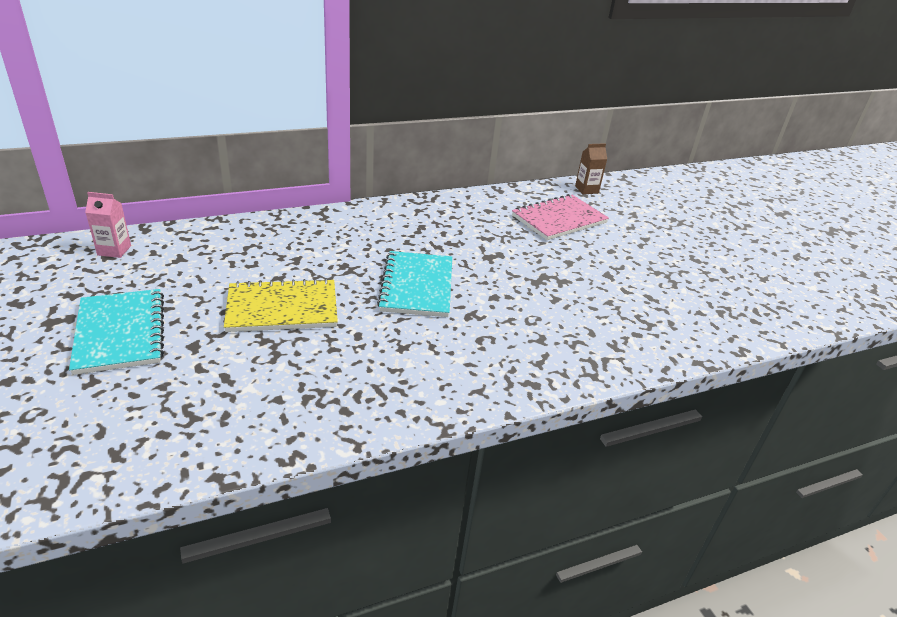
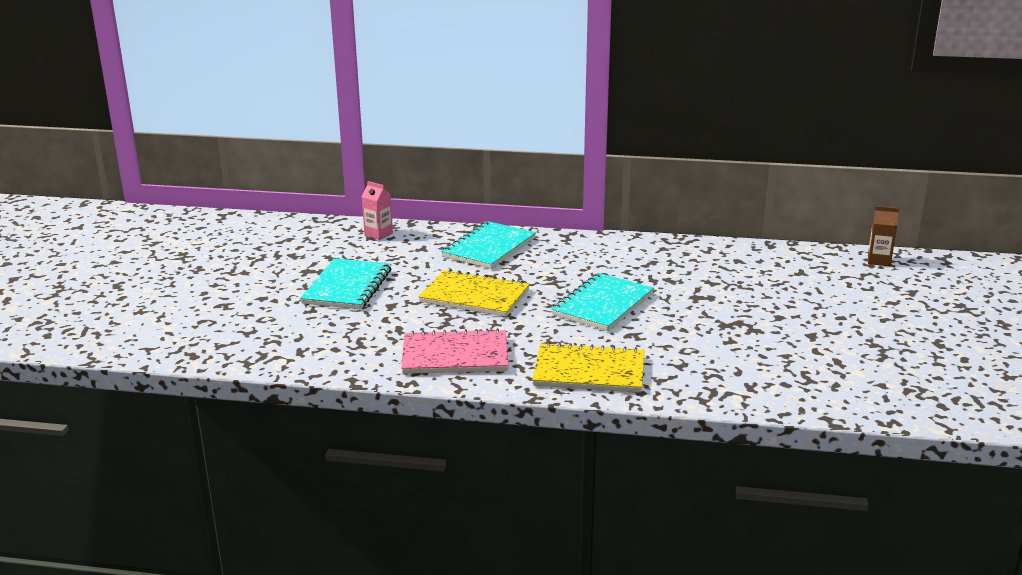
camera: 35 degrees right, 10 degrees down
pink notebook [512,194,609,240] -> pink notebook moved to [401,328,509,374]
none -> turquoise notebook [441,221,536,269]
none -> yellow notebook [532,342,645,393]

